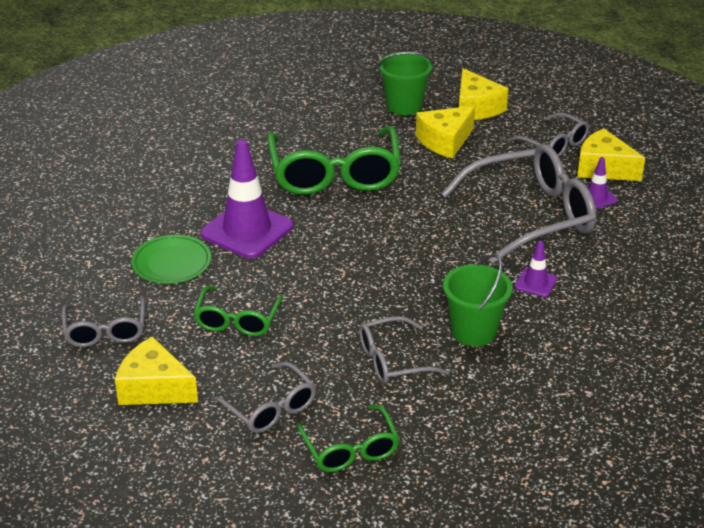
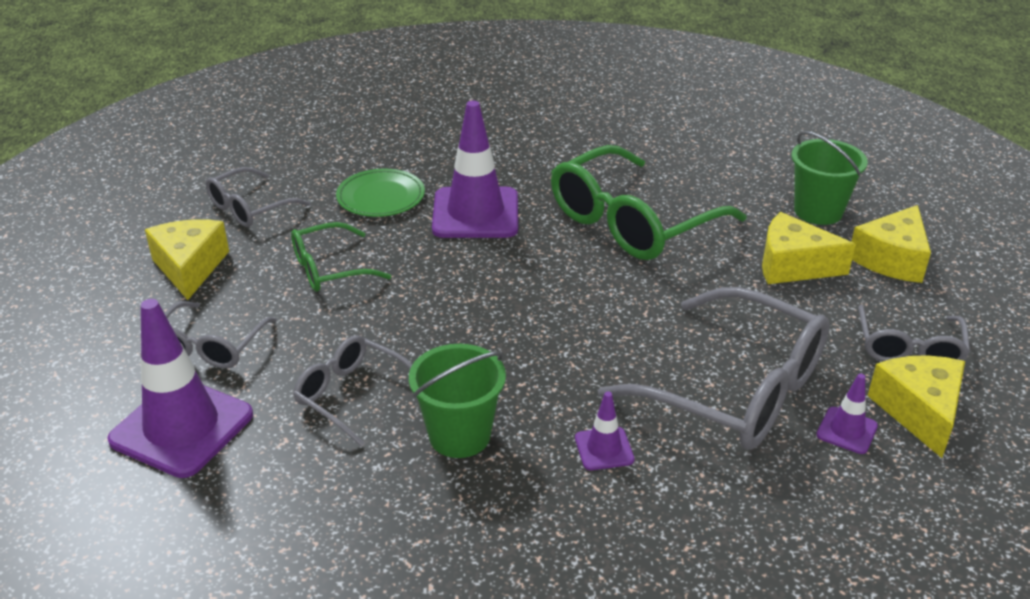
camera: 55 degrees right, 0 degrees up
green glasses [296,405,400,472] -> purple traffic cone [107,299,253,478]

